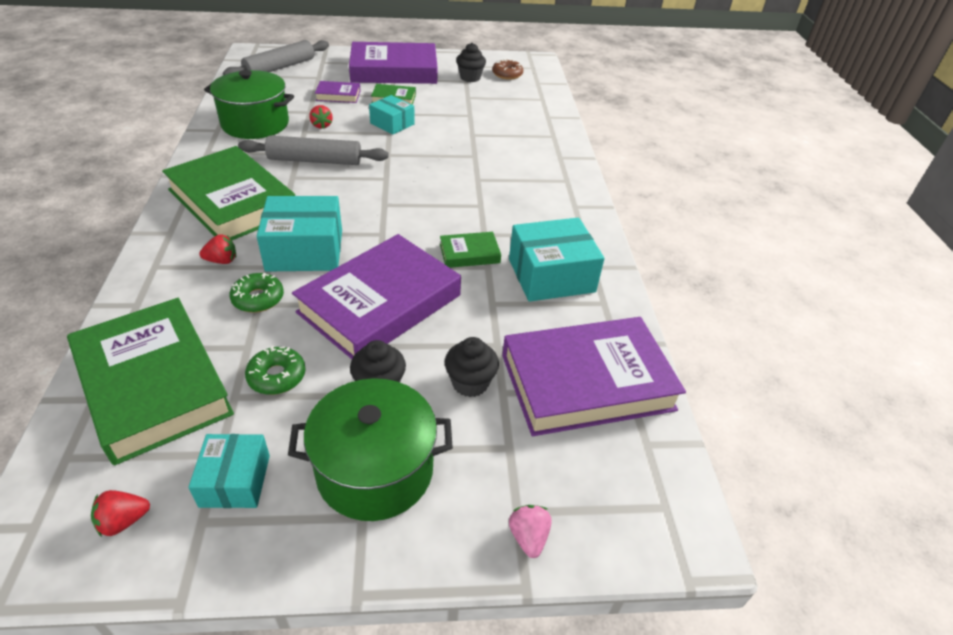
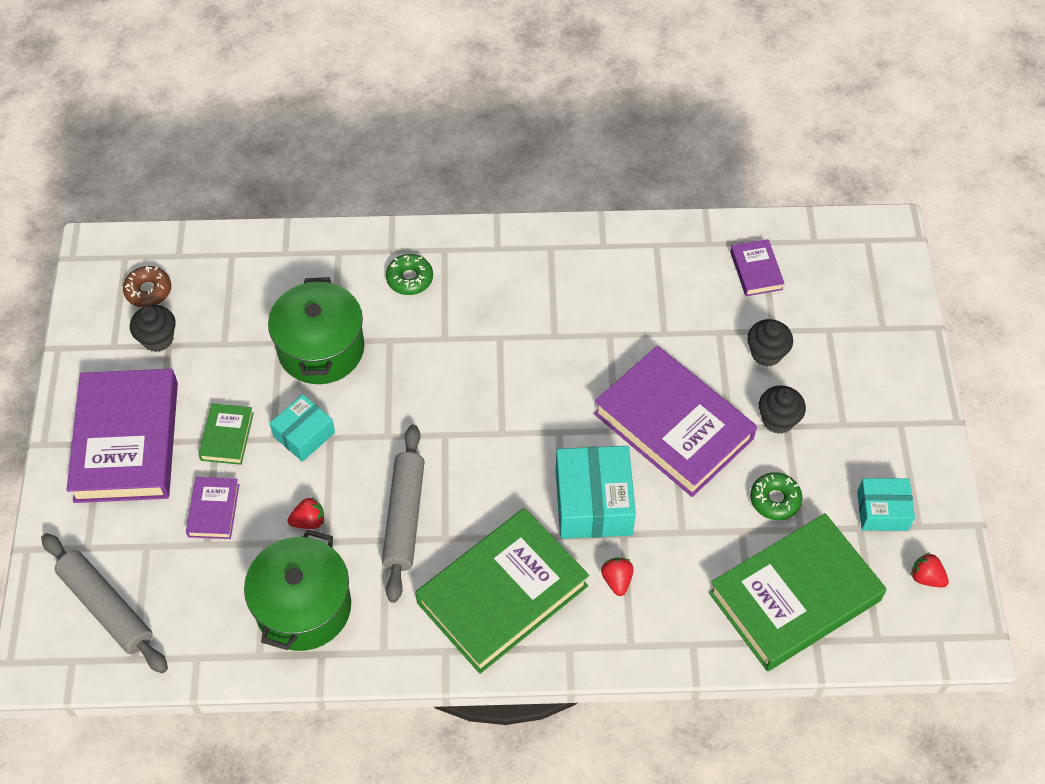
camera: 85 degrees left, 15 degrees up
red strawberry [91,490,150,537] -> red strawberry turned 150 degrees clockwise [911,553,949,588]
green donut [230,273,284,313] -> green donut moved to [386,254,433,295]
green pot [288,378,453,521] -> green pot moved to [268,277,365,384]
green book [440,232,501,268] -> none
purple book [502,317,686,436] -> purple book [730,239,785,296], size x0.45
turquoise box [509,218,605,302] -> none
pink strawberry [509,505,552,558] -> none

